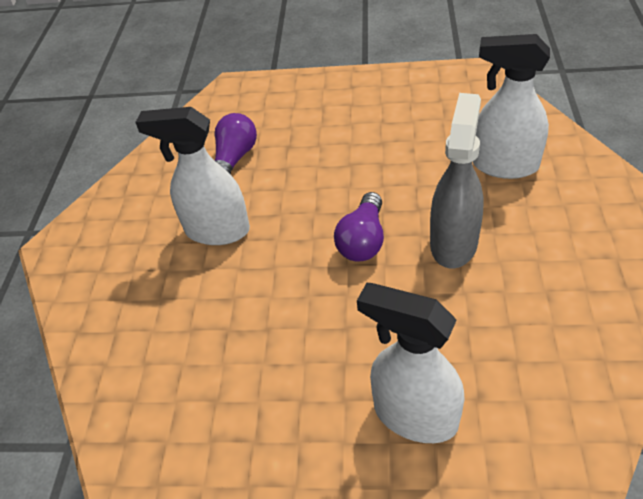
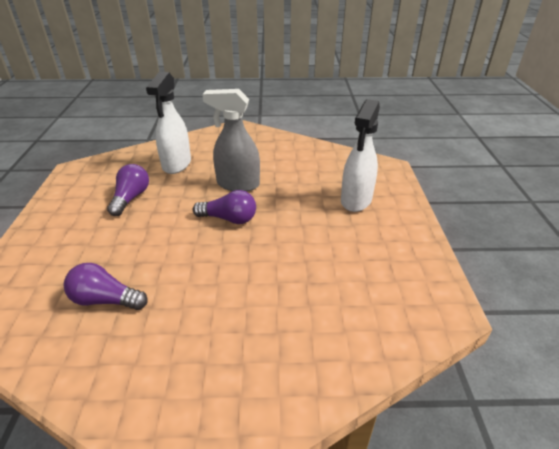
camera: 100 degrees left, 10 degrees down
white spray bottle [135,107,250,245] -> none
none -> purple light bulb [107,164,149,216]

